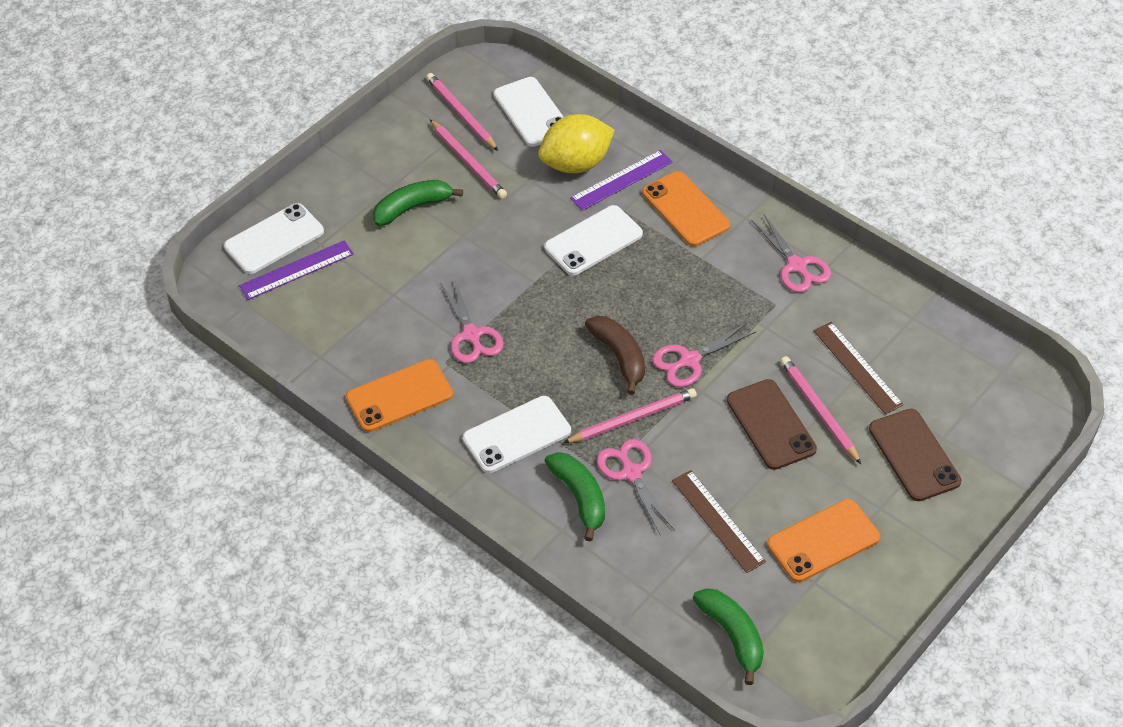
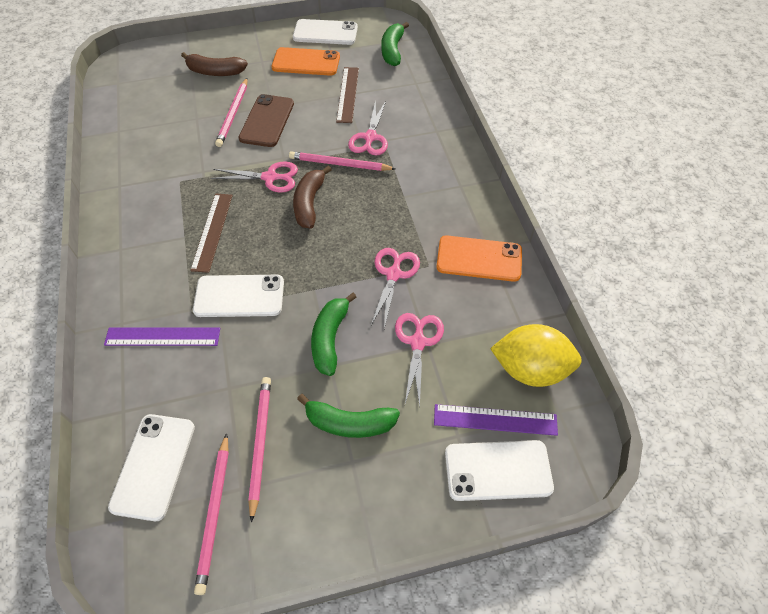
camera: 145 degrees left, 5 degrees up
white phone [462,396,571,473] -> white phone moved to [293,19,358,45]
yellow lemon [538,114,615,173] -> yellow lemon moved to [490,324,582,387]
green banana [545,452,605,542] -> green banana moved to [311,293,357,376]
orange phone [642,171,730,246] -> none
pink scissors [751,215,831,293] -> pink scissors moved to [395,313,444,407]
brown ruler [814,322,904,414] -> brown ruler moved to [190,194,233,273]
brown phone [869,409,961,501] -> brown banana [181,52,248,76]

